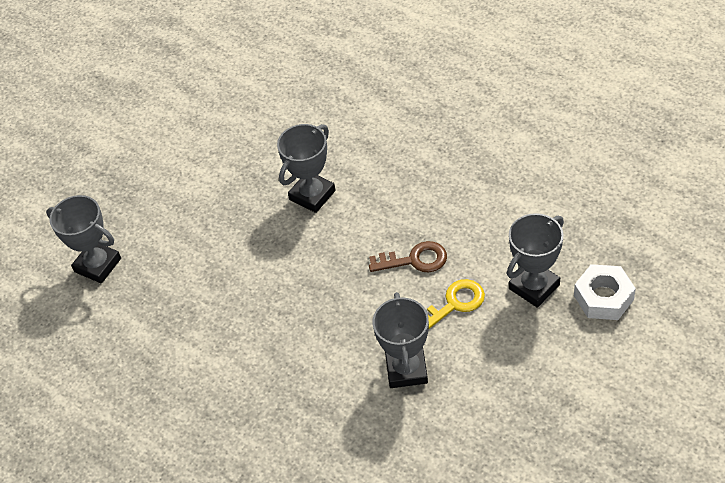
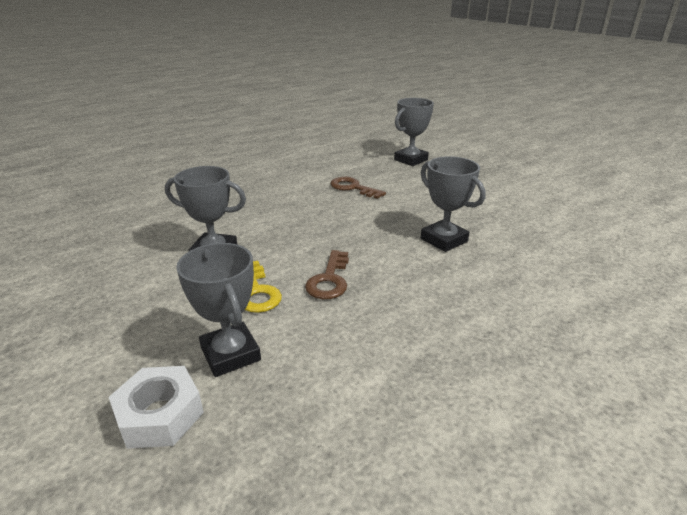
camera: 100 degrees right, 20 degrees down
none -> brown key [330,177,386,199]

